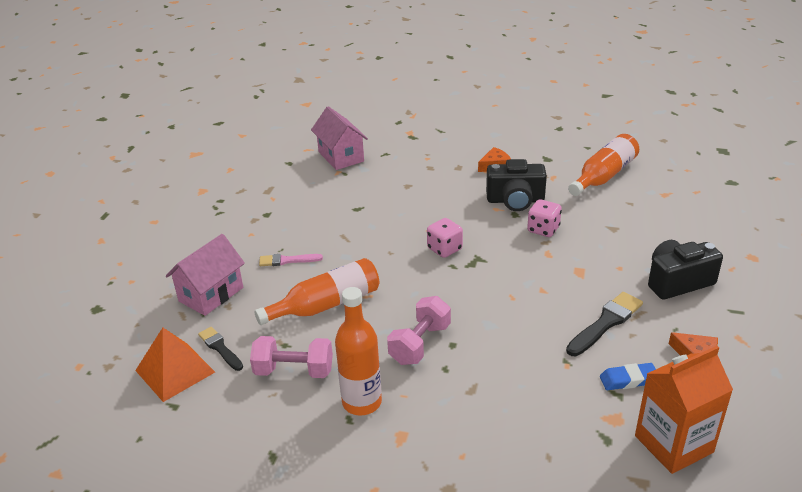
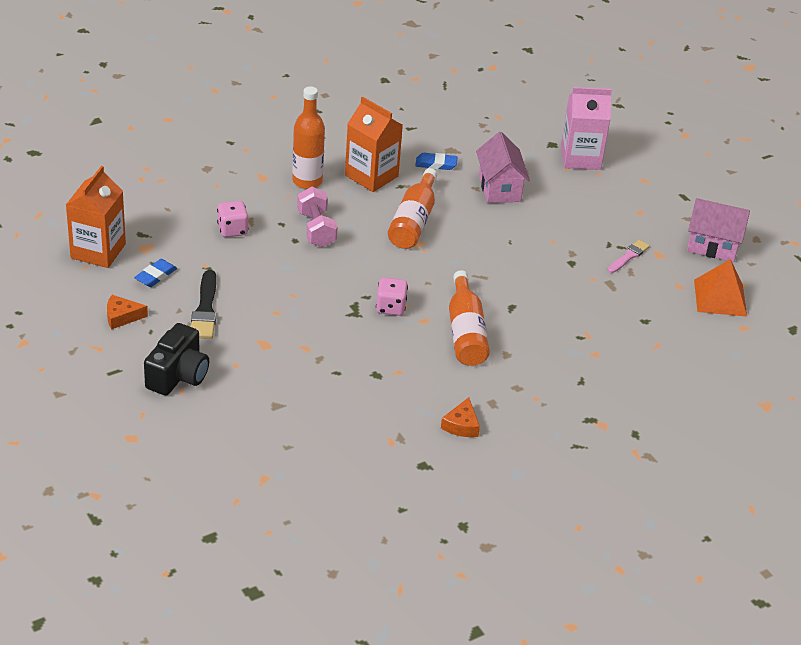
camera: 130 degrees right, 5 degrees up
orange pyramid [135,328,215,402] -> orange pyramid moved to [694,259,747,317]
black brush [198,327,243,371] -> blue eraser [415,153,457,170]
pink dumbbell [250,336,333,378] -> orange carton [345,96,403,192]
pink brush [259,254,323,266] -> pink brush moved to [608,240,650,273]
pink house [311,106,368,170] -> pink house moved to [687,198,750,262]
black camera [486,159,547,211] -> none
pink dice [527,199,562,237] -> pink dice moved to [217,201,249,237]
orange bottle [568,134,639,196] -> orange bottle moved to [449,270,490,366]
none -> pink carton [561,87,612,170]

